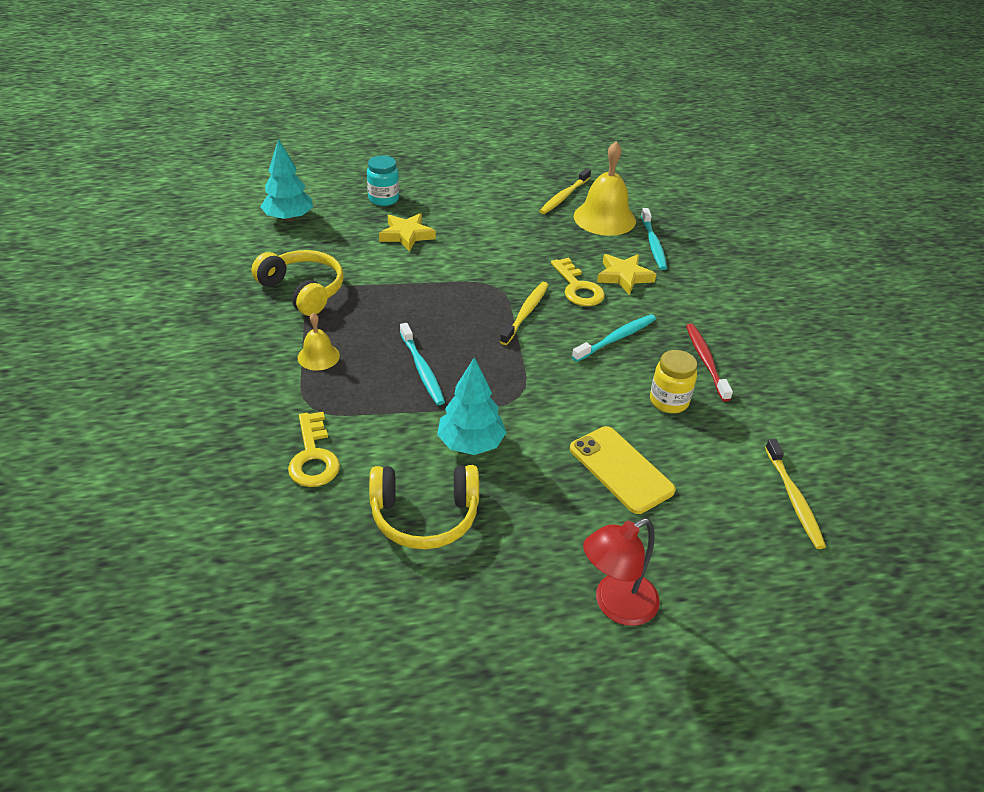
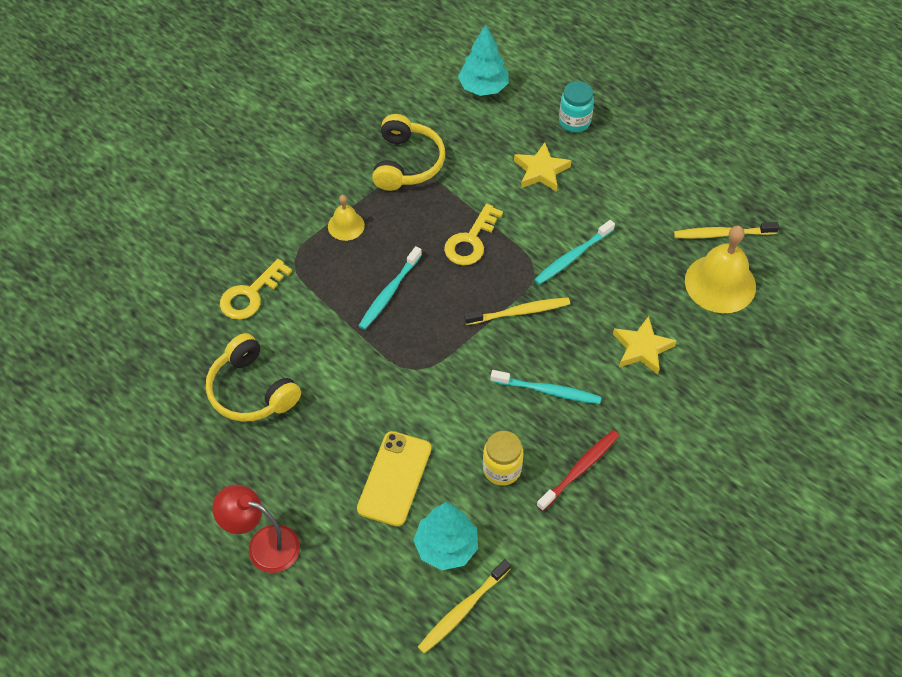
camera: 55 degrees right, 15 degrees up
turquoise tree [437,357,507,455] -> turquoise tree moved to [413,502,478,570]
yellow key [551,258,605,306] -> yellow key moved to [444,204,503,265]
turquoise toothbrush [641,208,667,270] -> turquoise toothbrush moved to [534,220,615,285]

